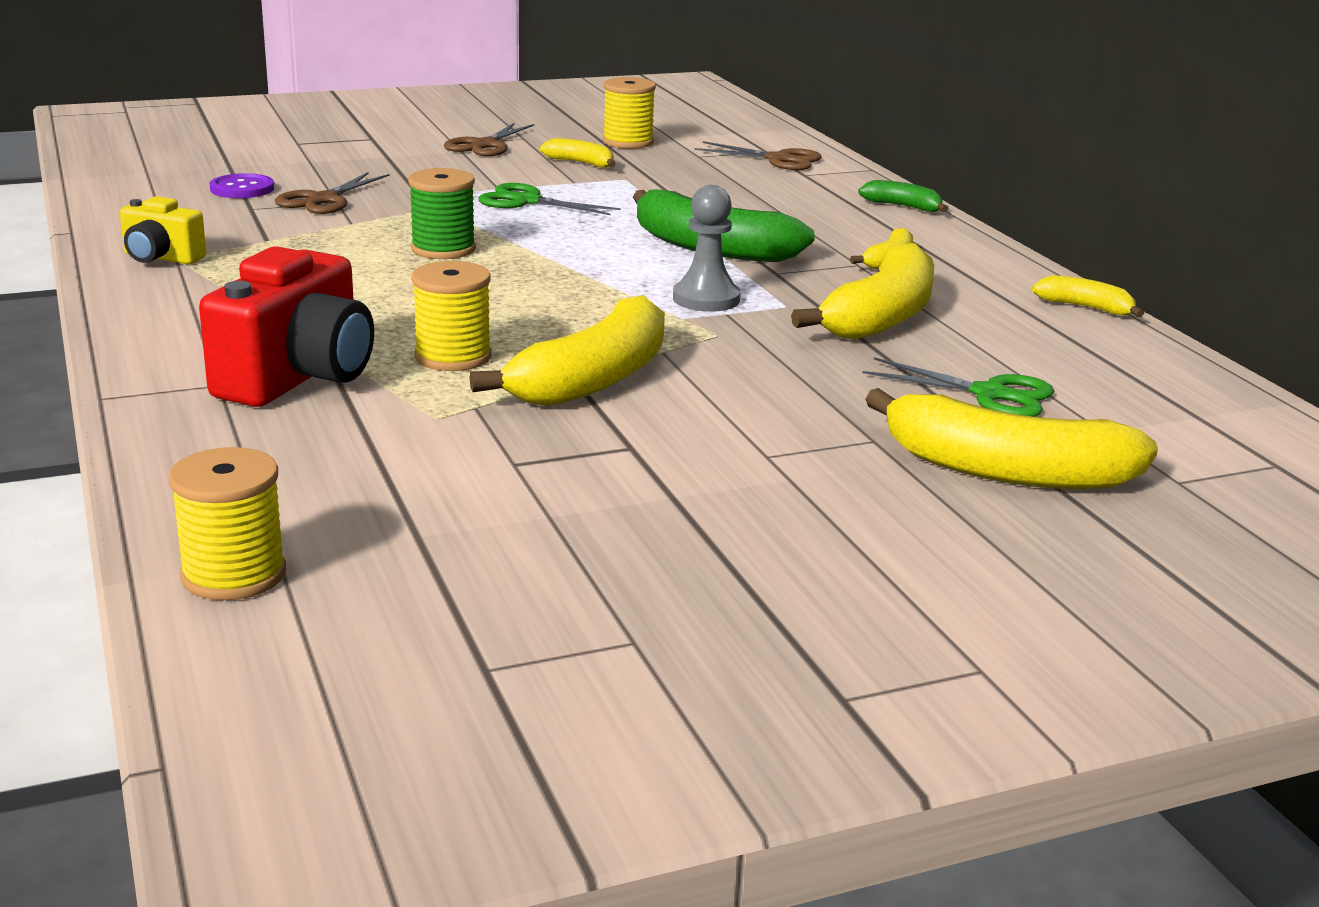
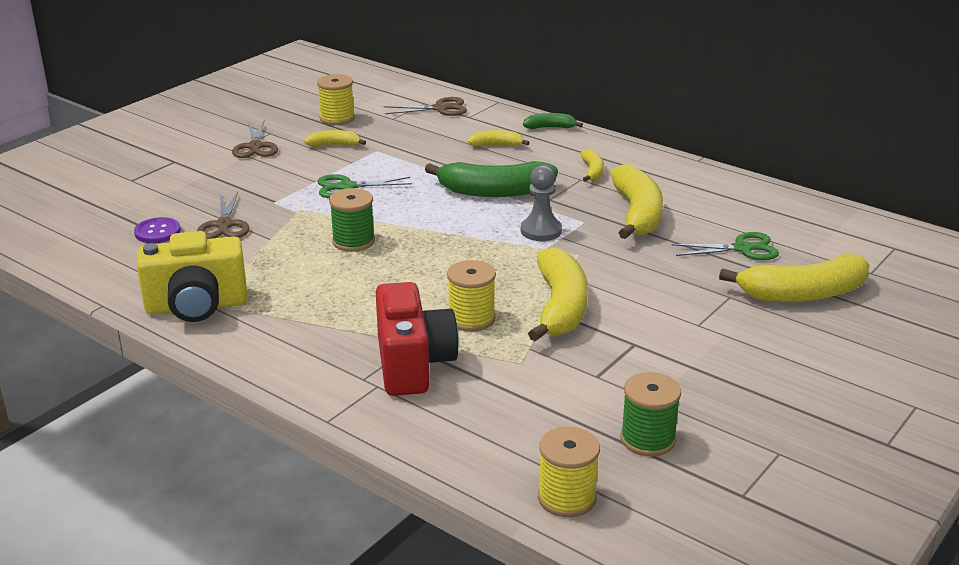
camera: 30 degrees left, 5 degrees up
yellow camera [120,196,206,264] -> yellow camera [137,231,247,322], size x1.80
yellow banana [1032,275,1144,317] -> yellow banana moved to [467,130,529,147]
none -> green spool [620,372,681,456]

